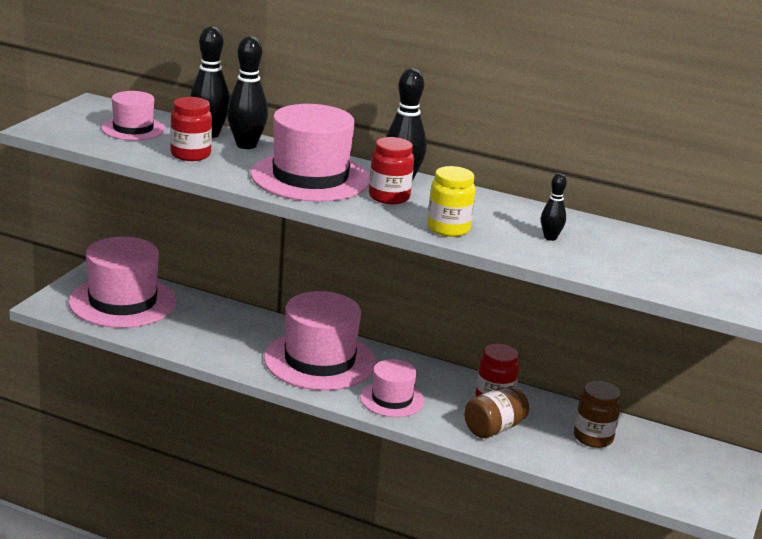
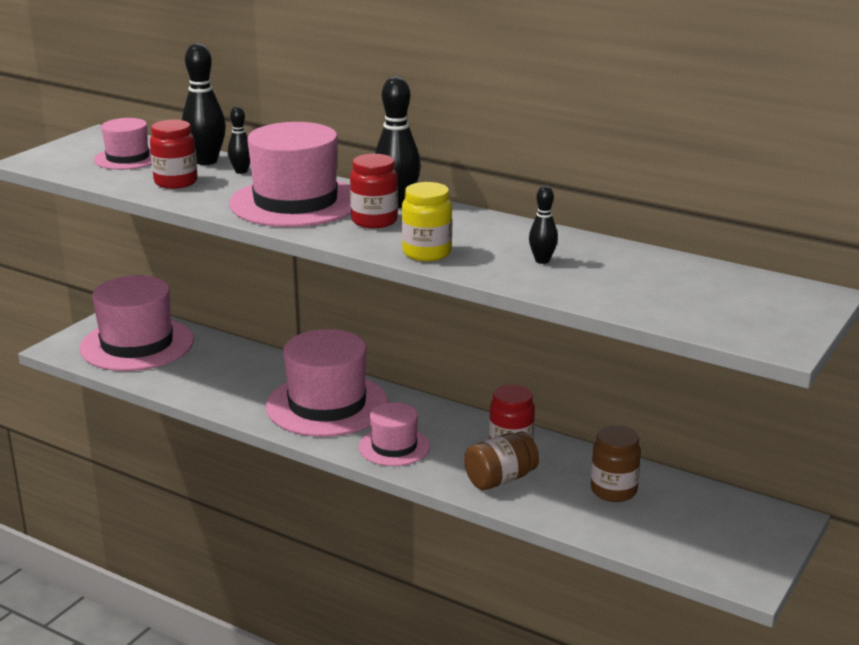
camera: 10 degrees right, 0 degrees up
black bowling pin [227,36,268,149] -> black bowling pin [228,106,250,174], size x0.55

